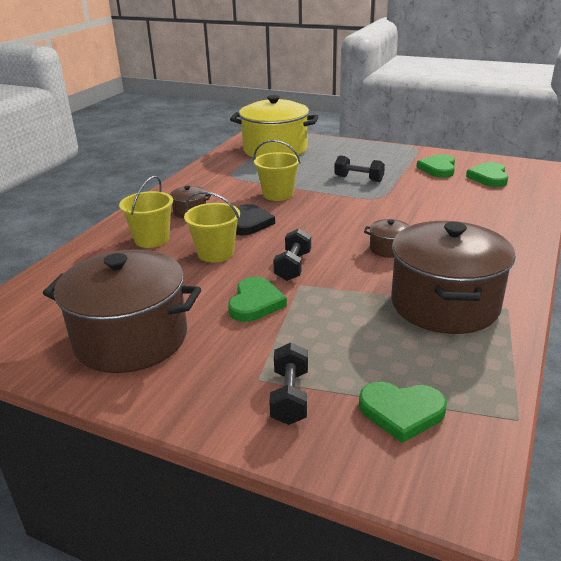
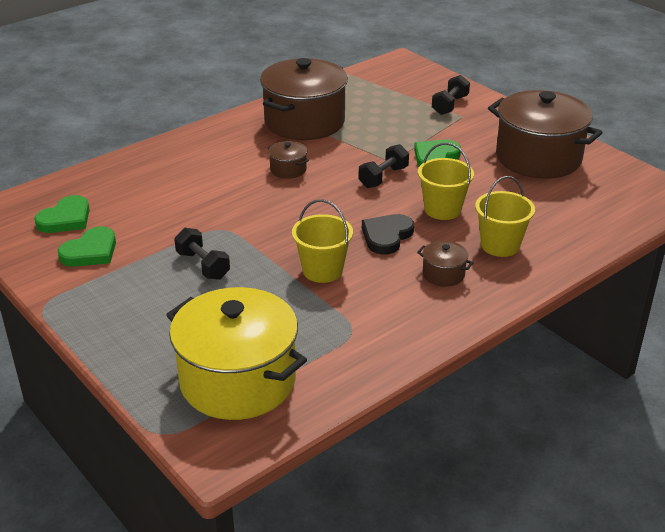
camera: 155 degrees left, 5 degrees up
green heart [359,382,447,443] -> none

